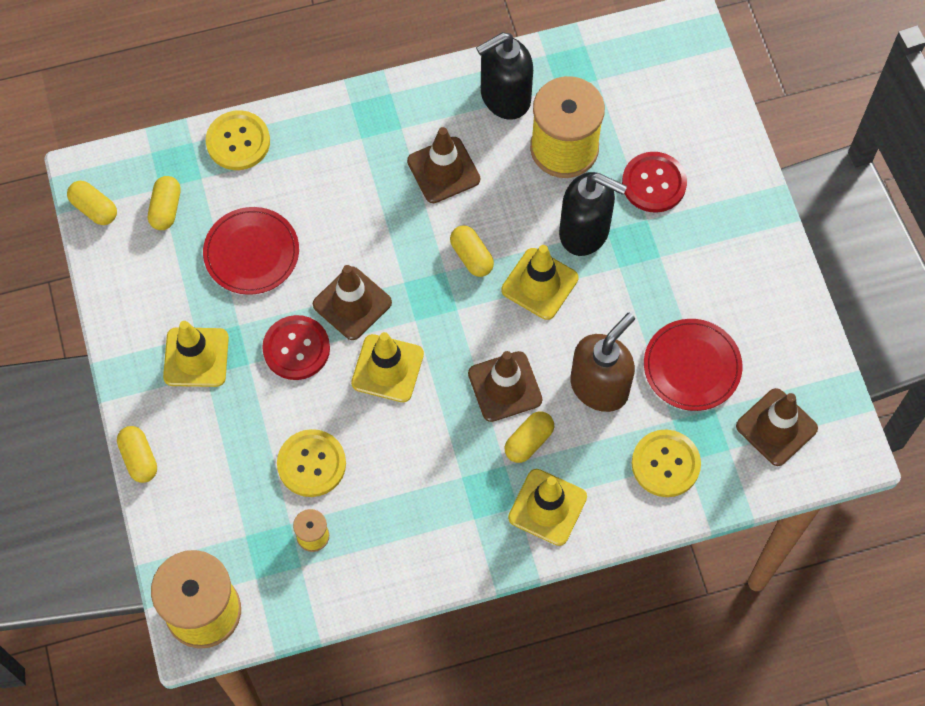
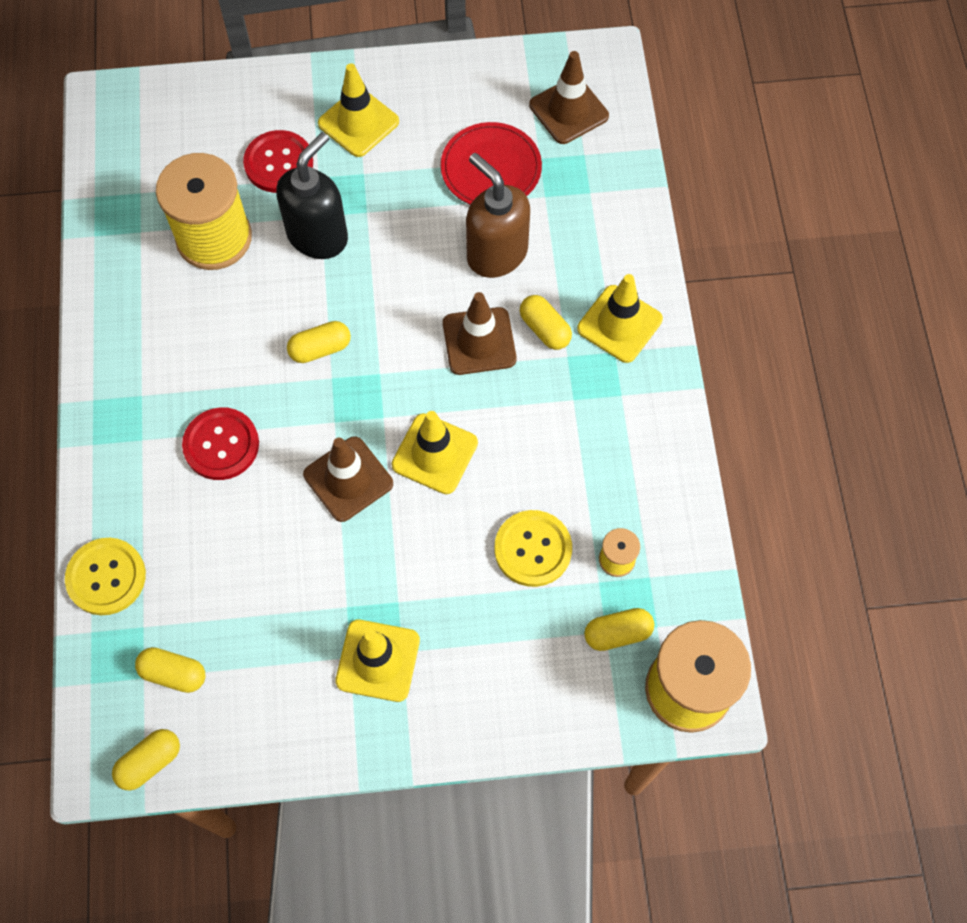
camera: 80 degrees left, 0 degrees up
yellow capsule [117,426,157,483] -> yellow capsule moved to [584,608,654,651]
red plate [203,207,299,295] -> none
red button [262,315,330,380] -> red button moved to [182,407,259,480]
brown traffic cone [407,127,480,203] -> none
black soap dispenser [476,32,533,120] -> none
yellow traffic cone [501,245,579,320] -> yellow traffic cone moved to [318,63,399,157]
yellow button [632,430,701,497] -> none

